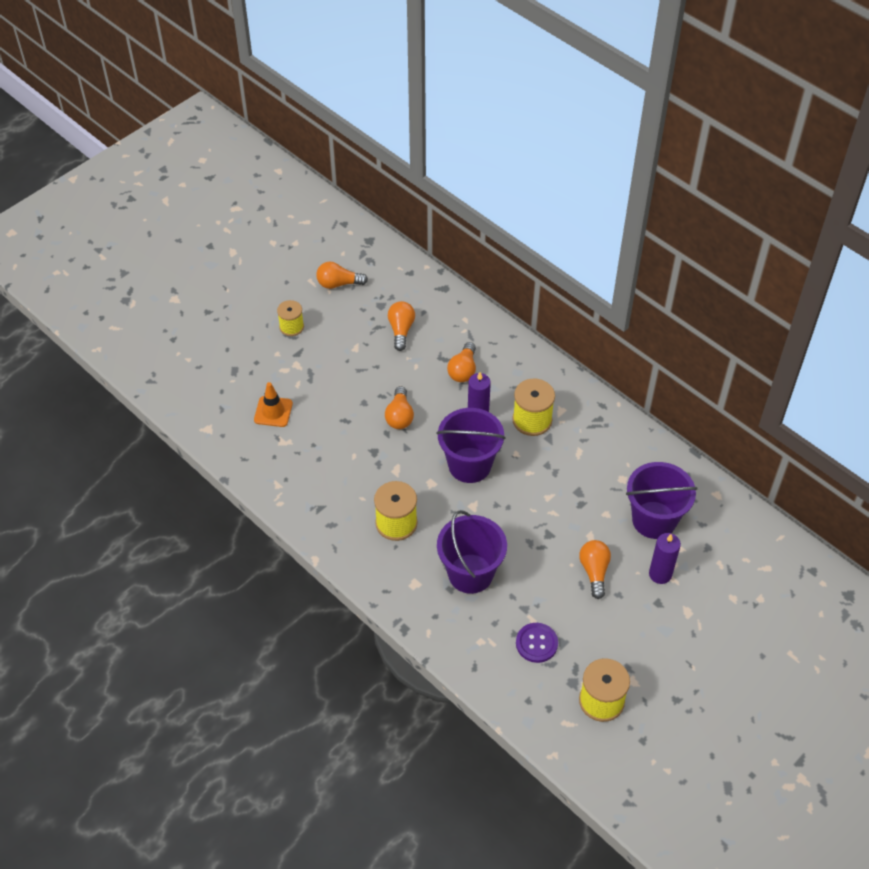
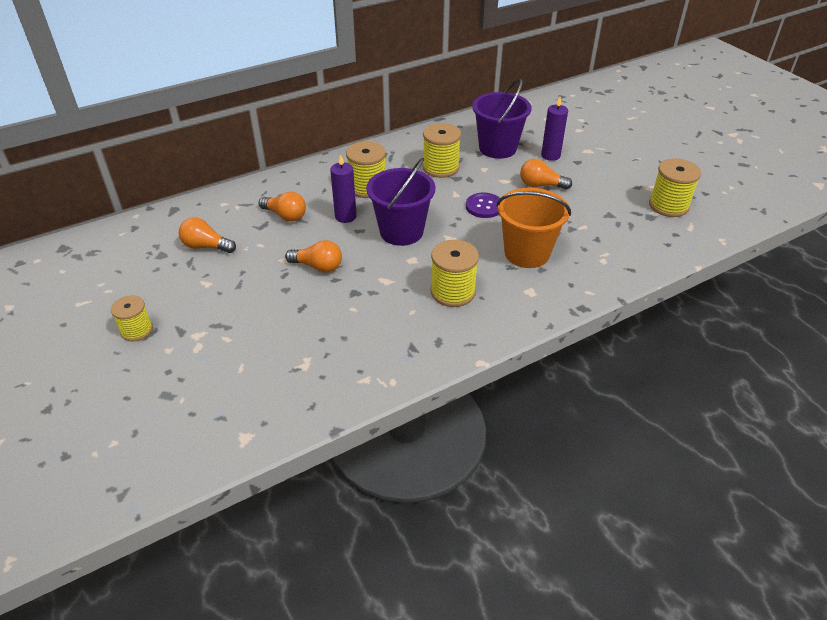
camera: 75 degrees left, 10 degrees down
orange traffic cone [254,382,293,427] -> none
orange light bulb [316,262,368,289] -> none
purple bucket [437,510,507,594] -> orange bucket [496,188,571,268]
purple button [516,623,558,663] -> purple button moved to [466,193,500,218]
none -> yellow spool [422,123,461,178]

